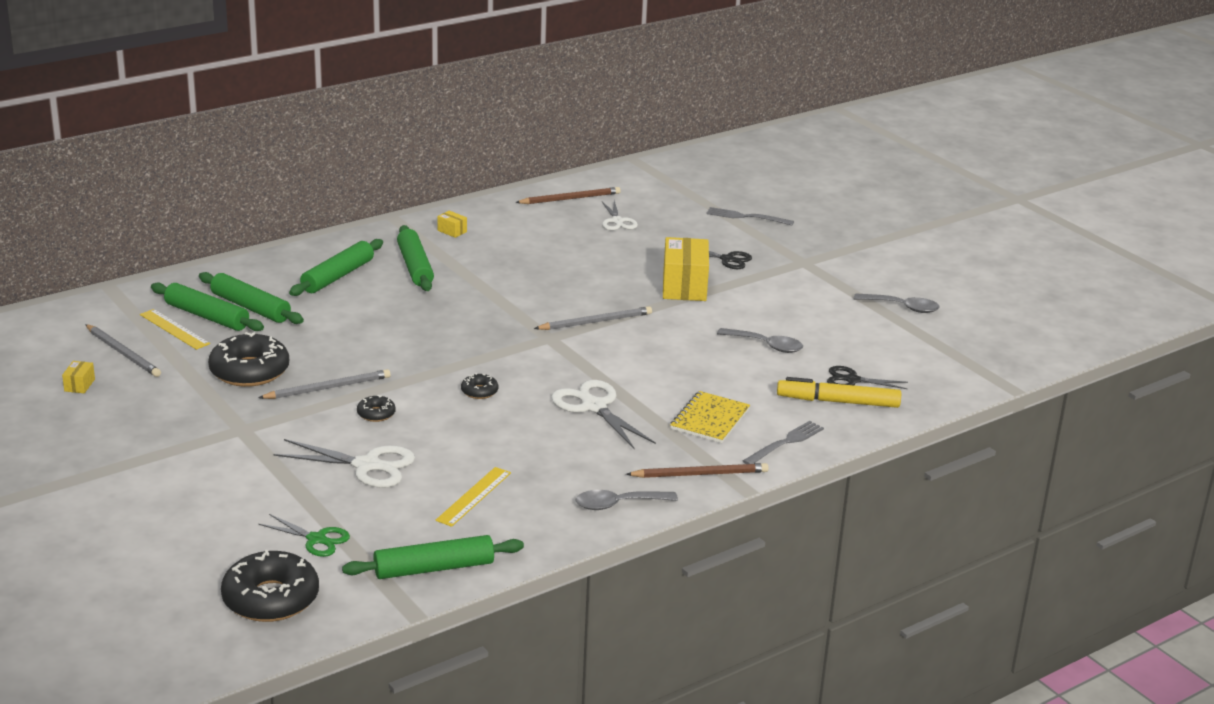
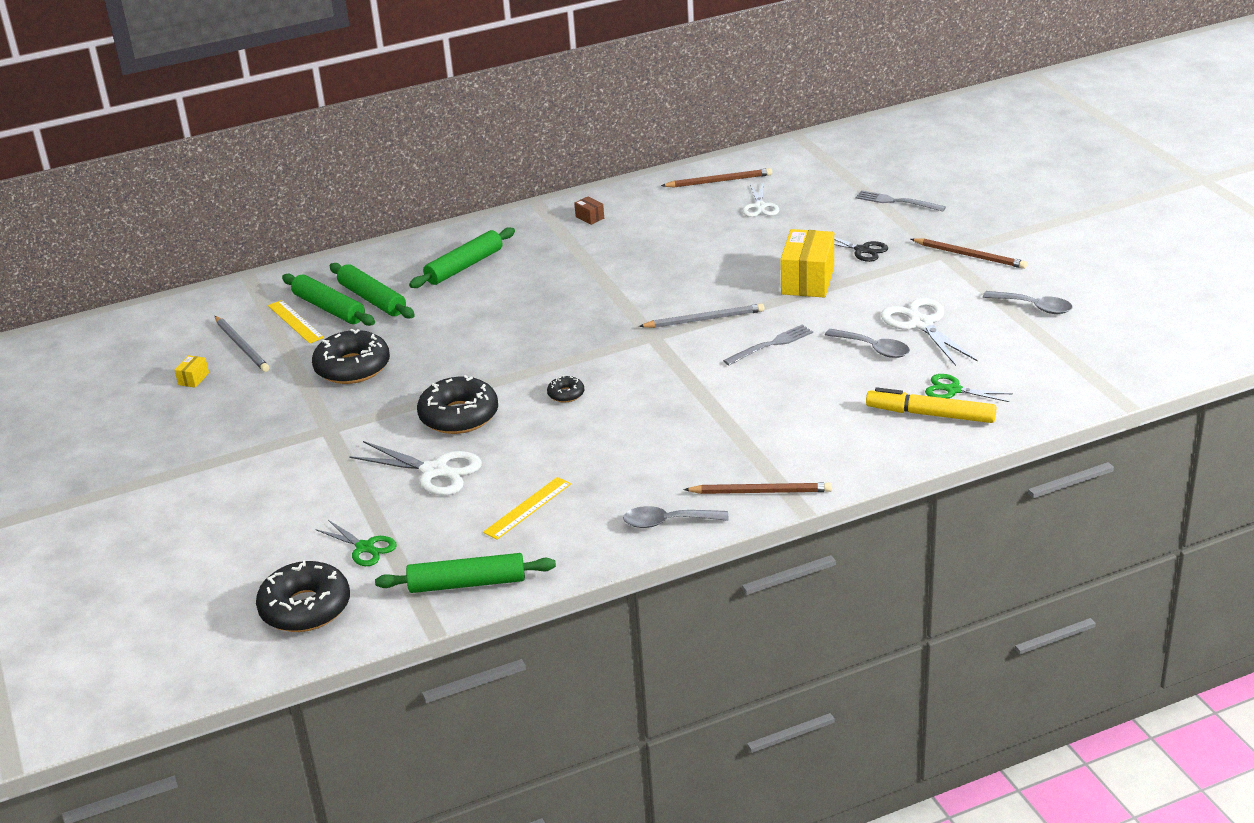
camera: 15 degrees right, 5 degrees up
grey pencil [258,369,391,399] -> none
black donut [357,395,395,422] -> black donut [417,375,498,434], size x2.14
green rolling pin [397,225,434,291] -> none
yellow box [437,211,467,238] -> brown box [574,197,604,225]
white scissors [551,380,656,450] -> white scissors moved to [881,298,978,366]
yellow notebook [670,391,750,443] -> none
grey fork [743,421,824,464] -> grey fork moved to [723,324,813,365]
black scissors [827,366,908,389] -> green scissors [925,374,1012,402]
none -> brown pencil [911,238,1027,269]

